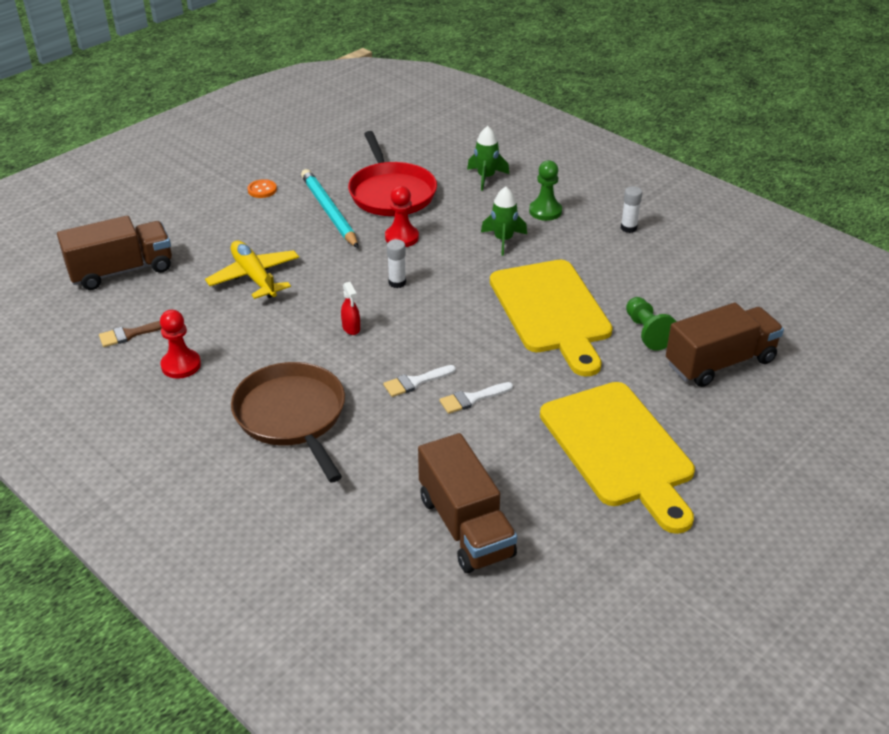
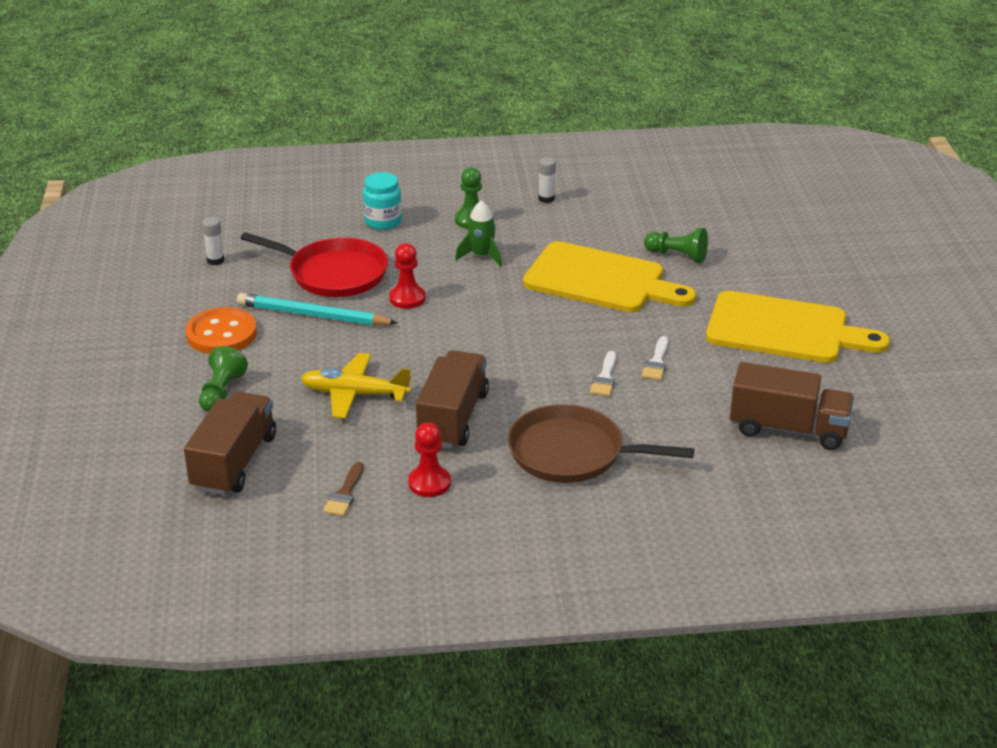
camera: 50 degrees left, 5 degrees down
orange button [247,179,277,198] -> orange button [186,307,257,354], size x2.06
red spray bottle [341,282,360,335] -> none
white glue stick [387,239,406,288] -> white glue stick moved to [202,217,224,265]
green rocket [467,126,509,191] -> turquoise jar [363,172,402,230]
brown truck [666,303,784,387] -> brown truck moved to [416,350,489,449]
none -> green pawn [199,346,248,412]

